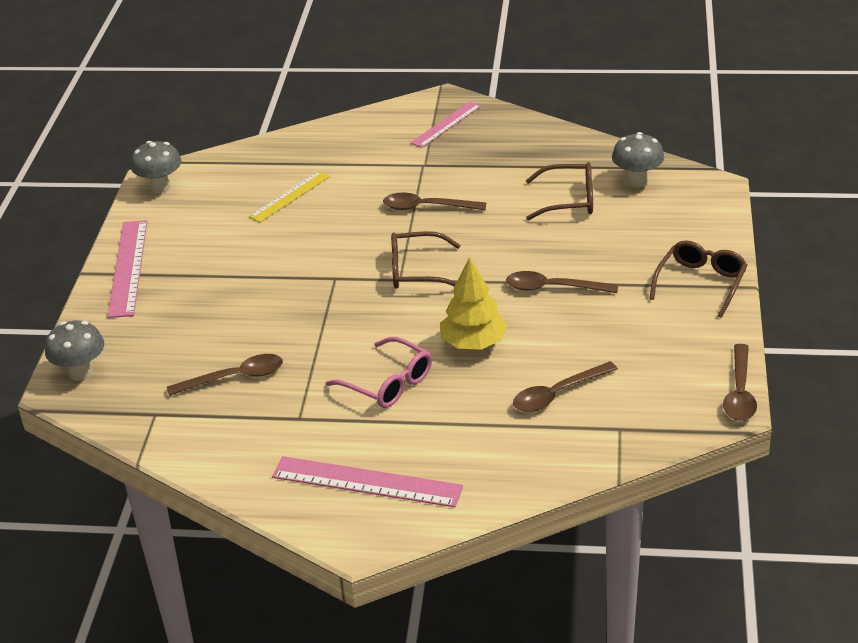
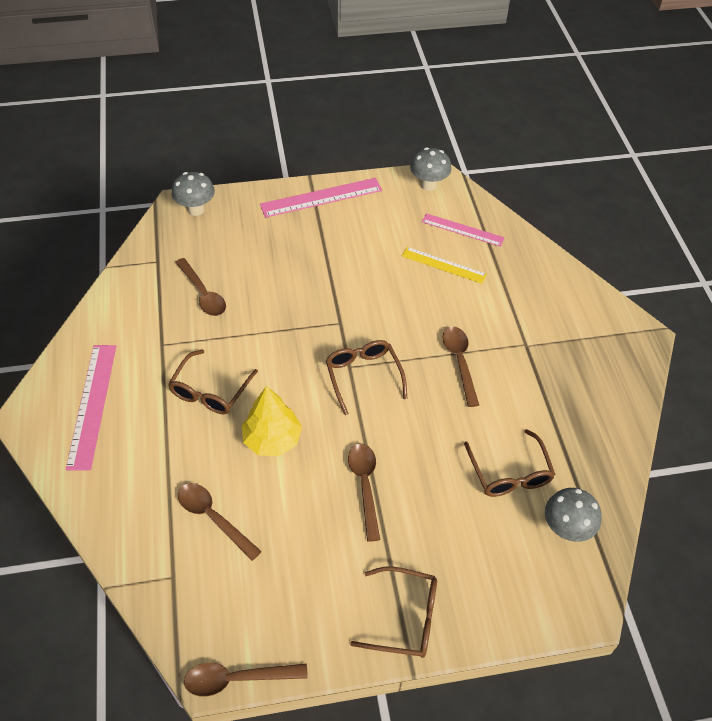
camera: 70 degrees right, 15 degrees up
pink glasses [326,337,432,408] -> brown glasses [168,349,258,414]
pink ruler [410,101,481,148] -> pink ruler moved to [422,213,505,247]

